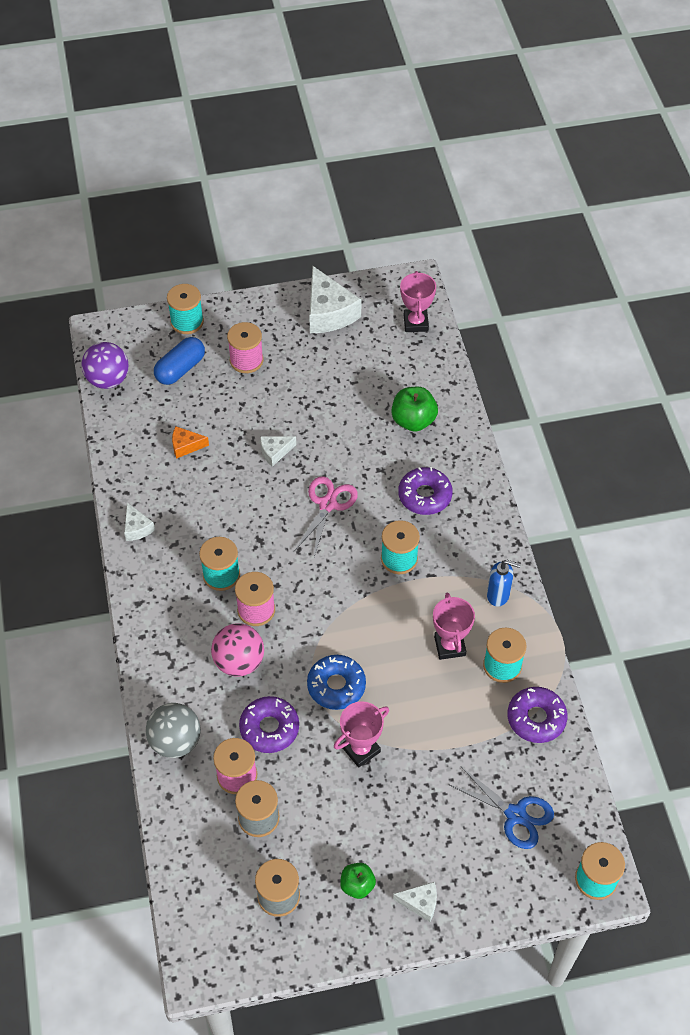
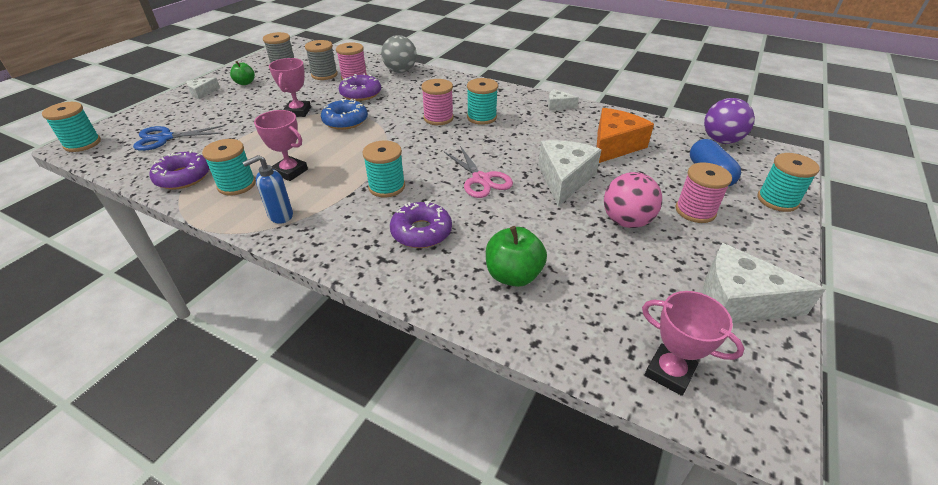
camera: 130 degrees right, 15 degrees down
orange cheese [172,427,209,459] -> orange cheese [597,108,654,163], size x1.99
pink ball [211,623,264,676] -> pink ball moved to [604,172,662,228]
white cheese [260,436,296,467] -> white cheese [538,140,602,207], size x1.99

